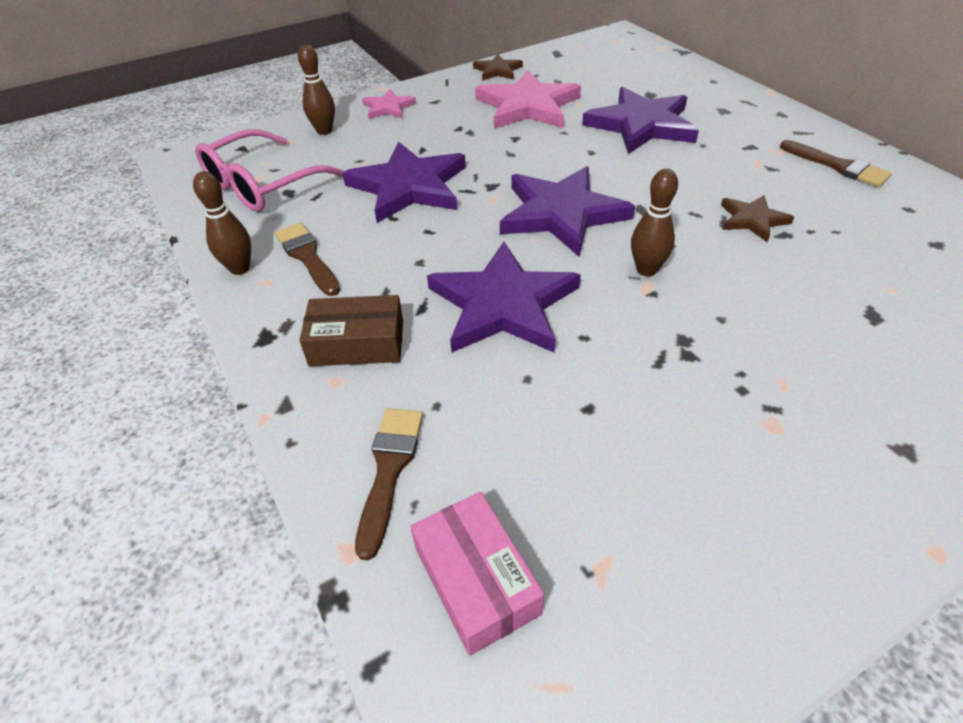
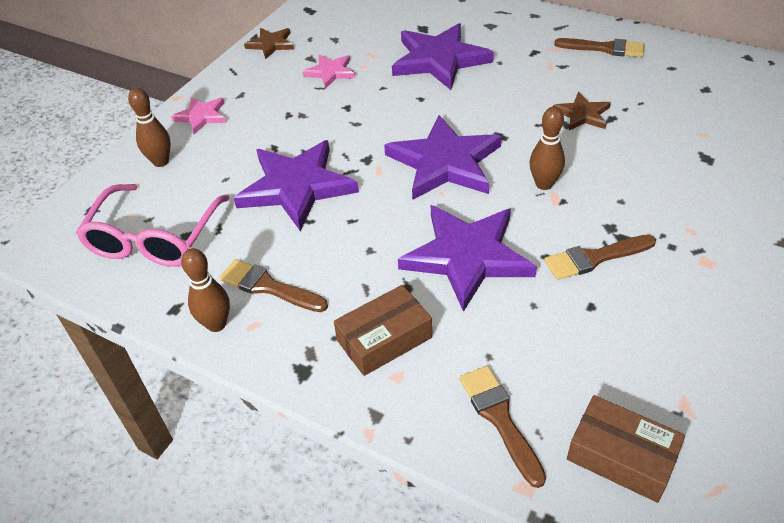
camera: 30 degrees left, 0 degrees up
pink box [410,492,544,656] -> brown box [567,395,685,503]
pink star [475,69,581,129] -> pink star [303,54,355,88], size x0.51
none -> brown brush [544,235,656,280]

